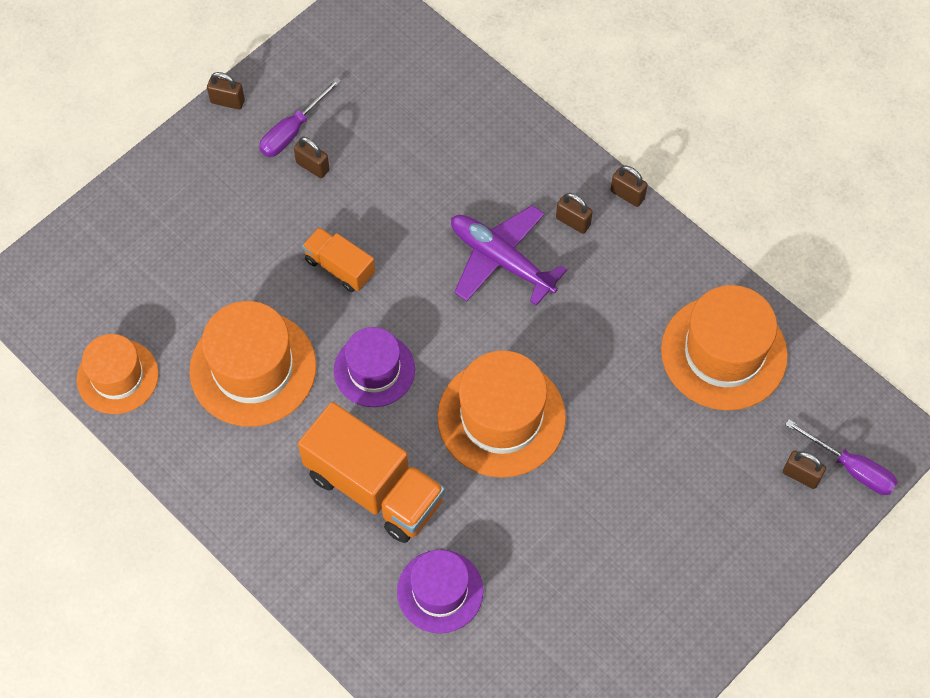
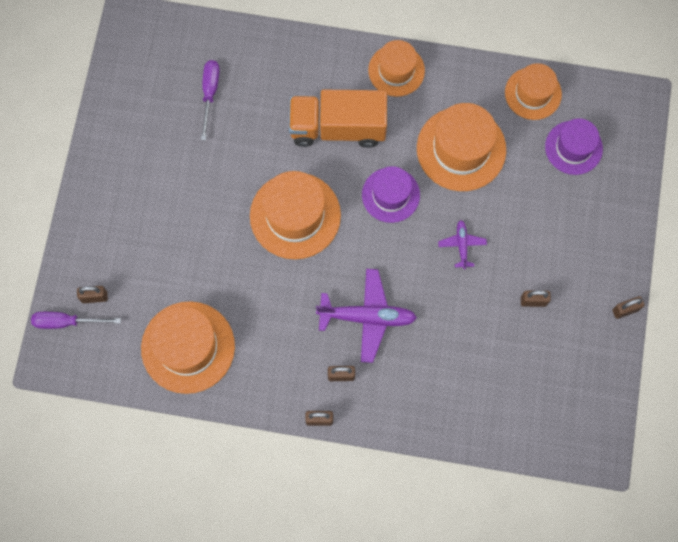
camera: 145 degrees right, 10 degrees up
purple screwdriver [259,77,341,157] -> purple screwdriver moved to [201,60,220,140]
orange truck [302,227,375,292] -> purple plane [438,220,487,269]
purple hat [397,550,483,633] -> purple hat moved to [545,118,603,175]
none -> orange hat [368,40,425,97]

